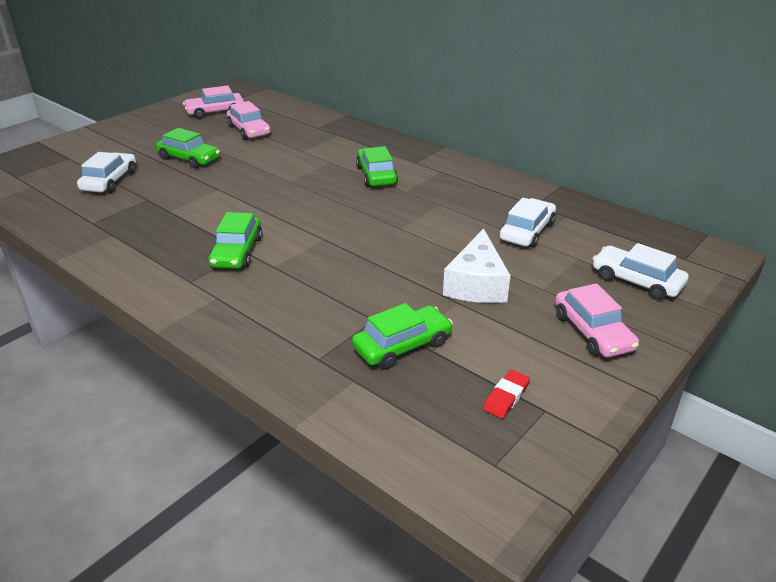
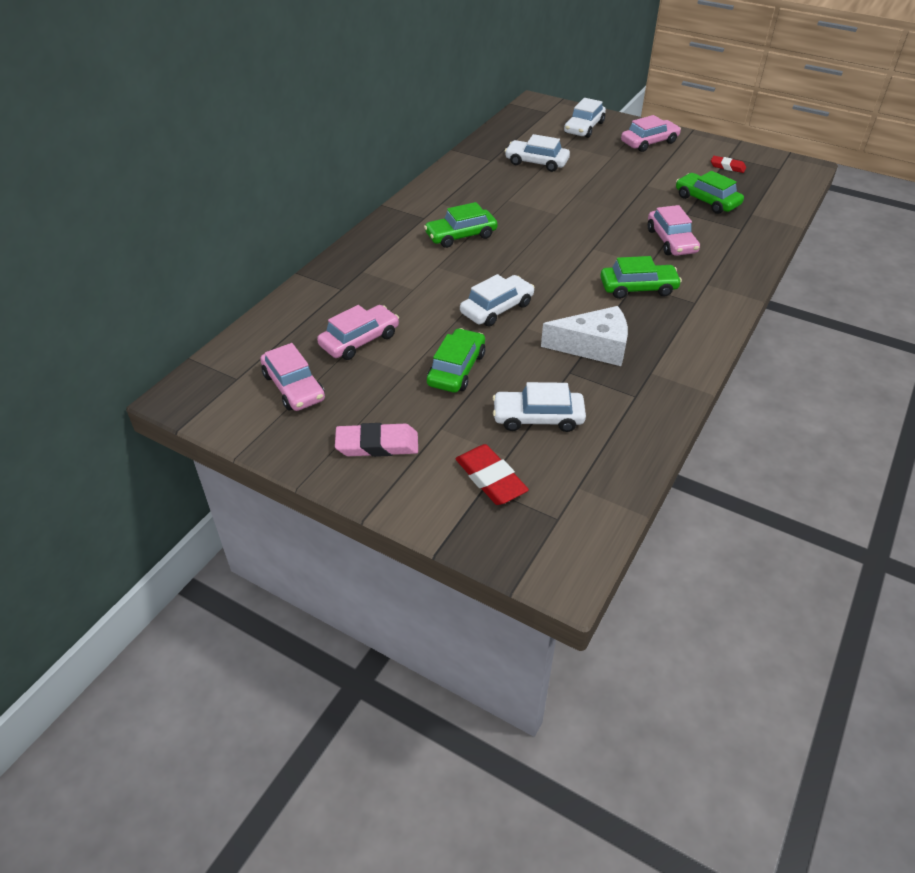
camera: 100 degrees left, 10 degrees up
white cheese [443,228,511,303] -> white cheese moved to [541,306,628,366]
none -> pink eraser [335,423,418,457]
none -> red eraser [455,444,529,505]
none -> white car [460,274,535,327]
none -> pink car [648,205,700,256]

